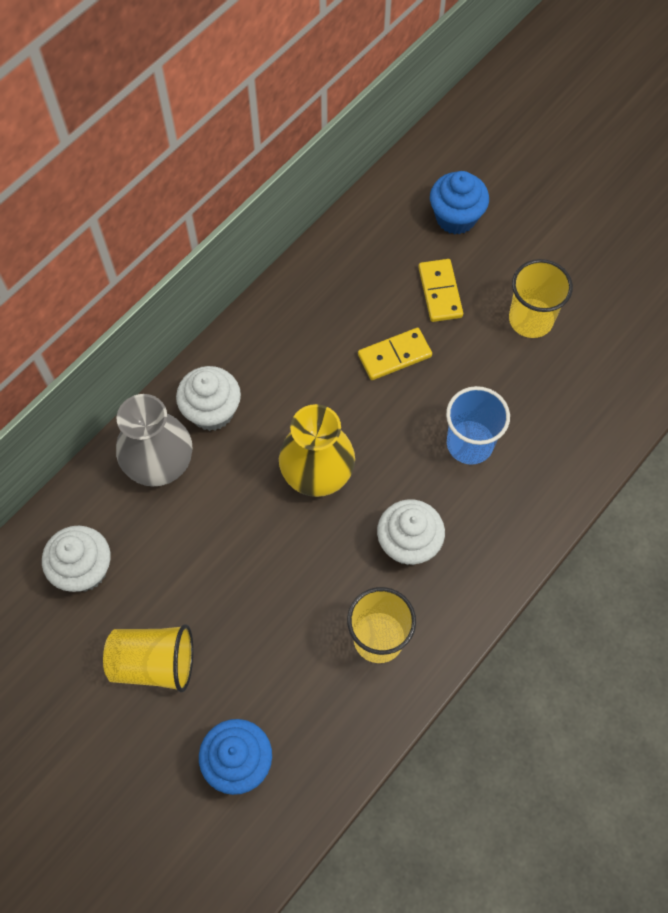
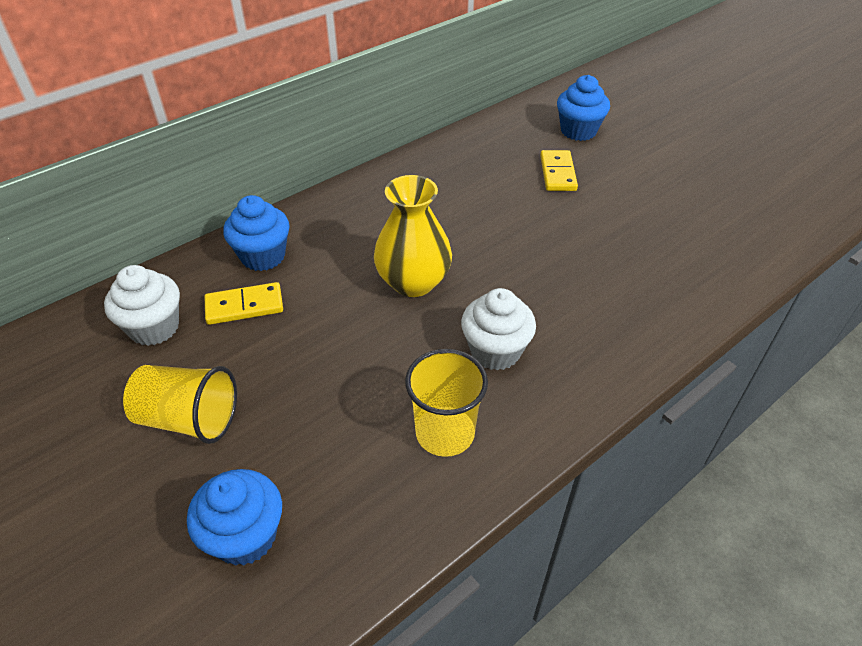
camera: 10 degrees right, 20 degrees down
grey vase [116,394,192,487] -> blue cupcake [223,195,290,271]
white cupcake [176,366,241,431] -> none
yellow domino [358,328,432,380] -> yellow domino moved to [205,282,283,325]
blue cup [446,386,510,465] -> none
yellow cup [509,259,573,338] -> none

